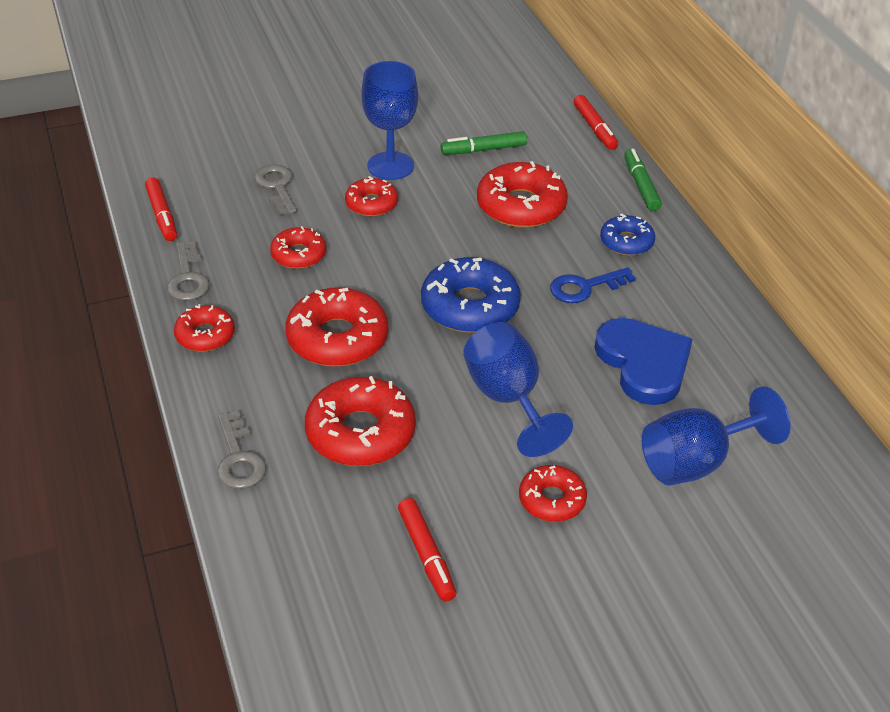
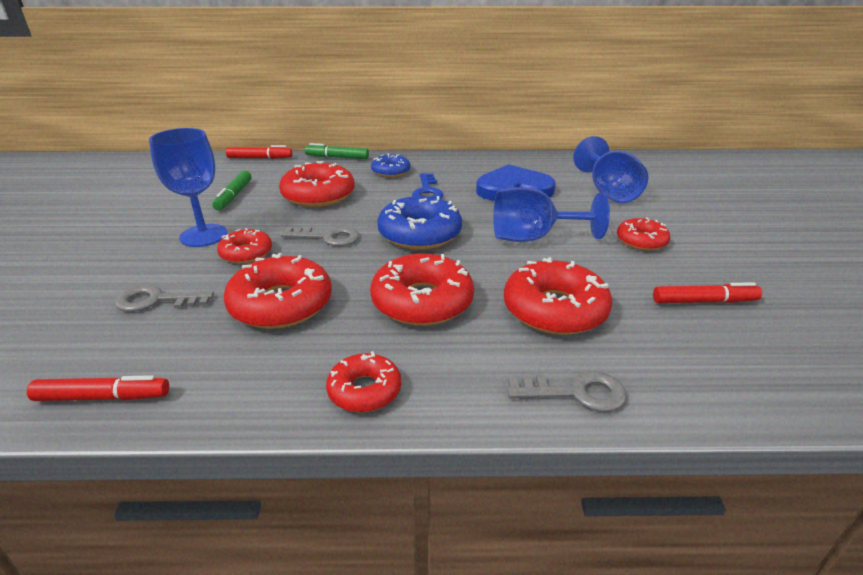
camera: 70 degrees left, 10 degrees down
grey key [167,241,210,301] -> grey key moved to [281,227,359,246]
red donut [270,226,326,269] -> red donut [224,253,332,329], size x1.71

